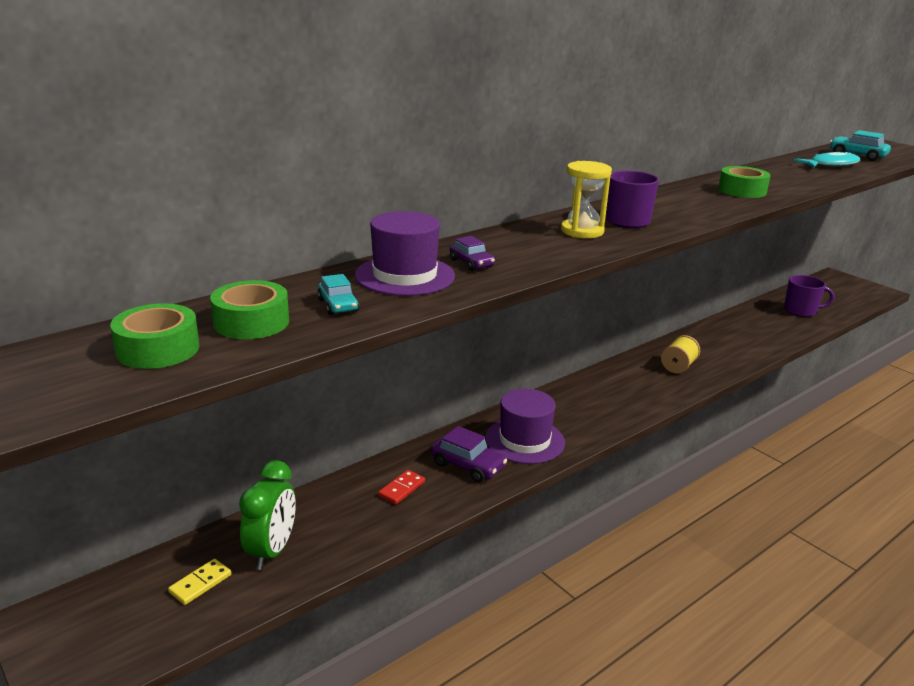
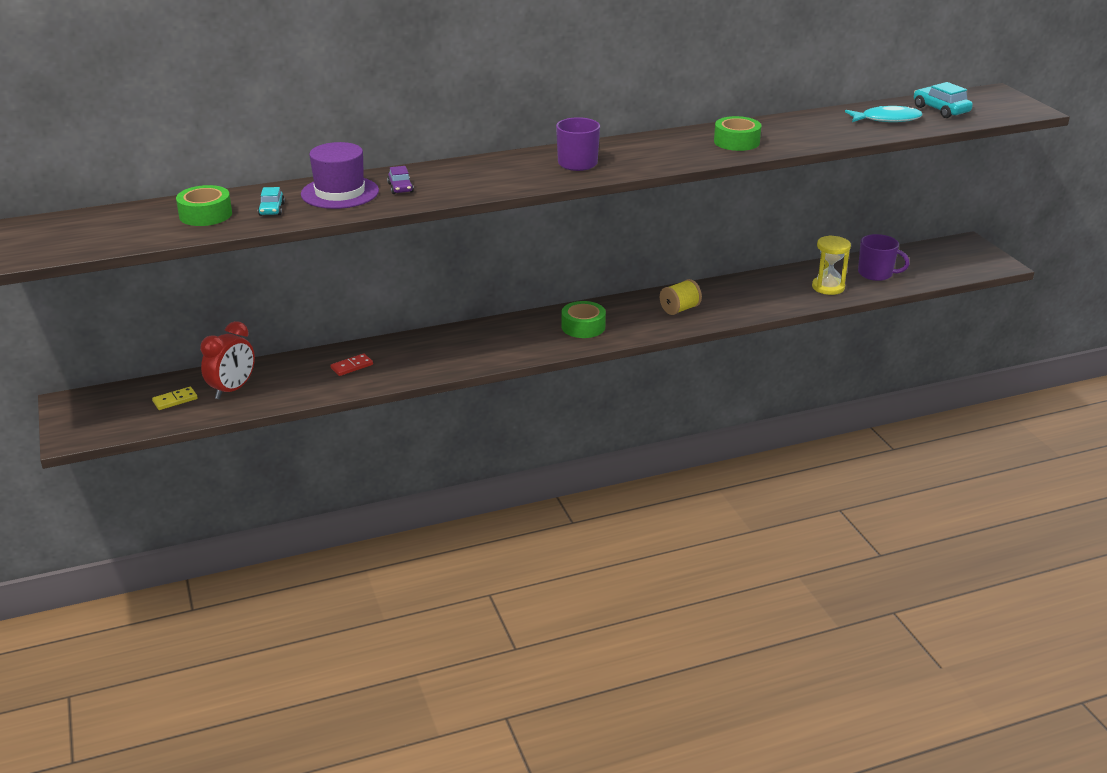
camera: 20 degrees right, 5 degrees up
green tape [110,303,200,369] -> green tape moved to [562,301,606,338]
green clock [239,460,296,570] -> red clock [200,321,255,399]
purple car [431,426,507,482] -> none
purple hat [485,389,565,464] -> none
yellow hourglass [561,161,612,238] -> yellow hourglass moved to [812,235,851,295]

